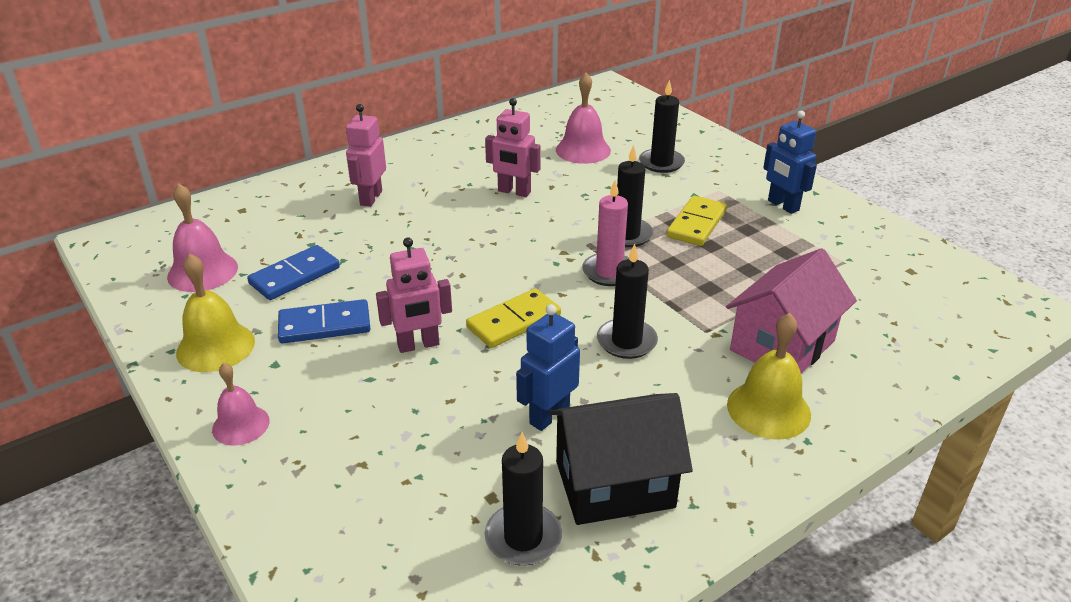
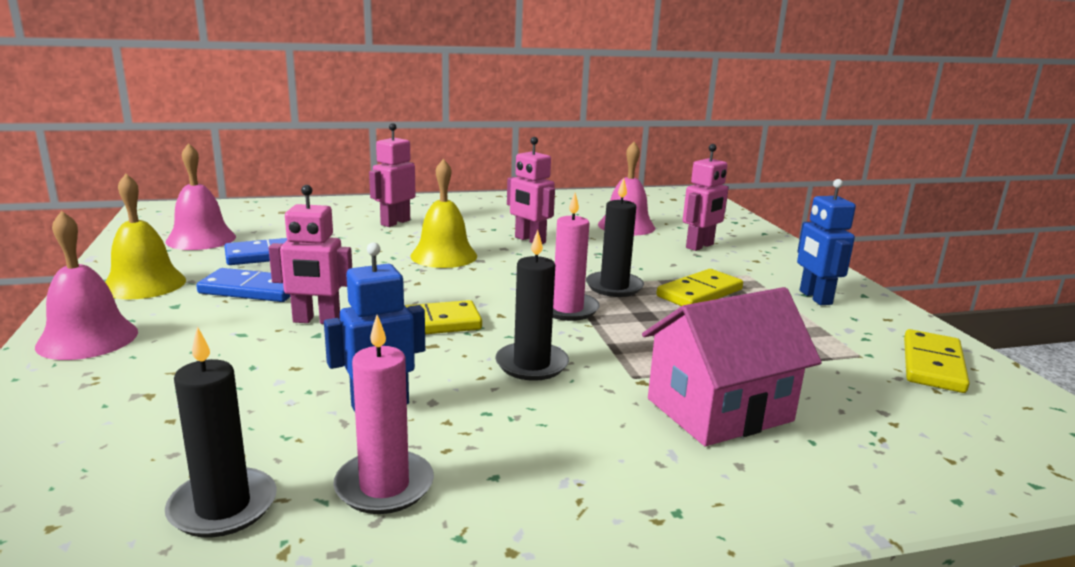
camera: 20 degrees right, 15 degrees down
pink bell [212,363,270,445] -> pink bell [35,211,138,360], size x1.51
black house [549,393,693,525] -> pink candle [333,315,434,514]
black candle [639,80,685,173] -> pink robot [683,144,729,251]
yellow bell [727,313,811,440] -> yellow bell moved to [410,159,477,268]
none -> yellow domino [904,329,970,393]

